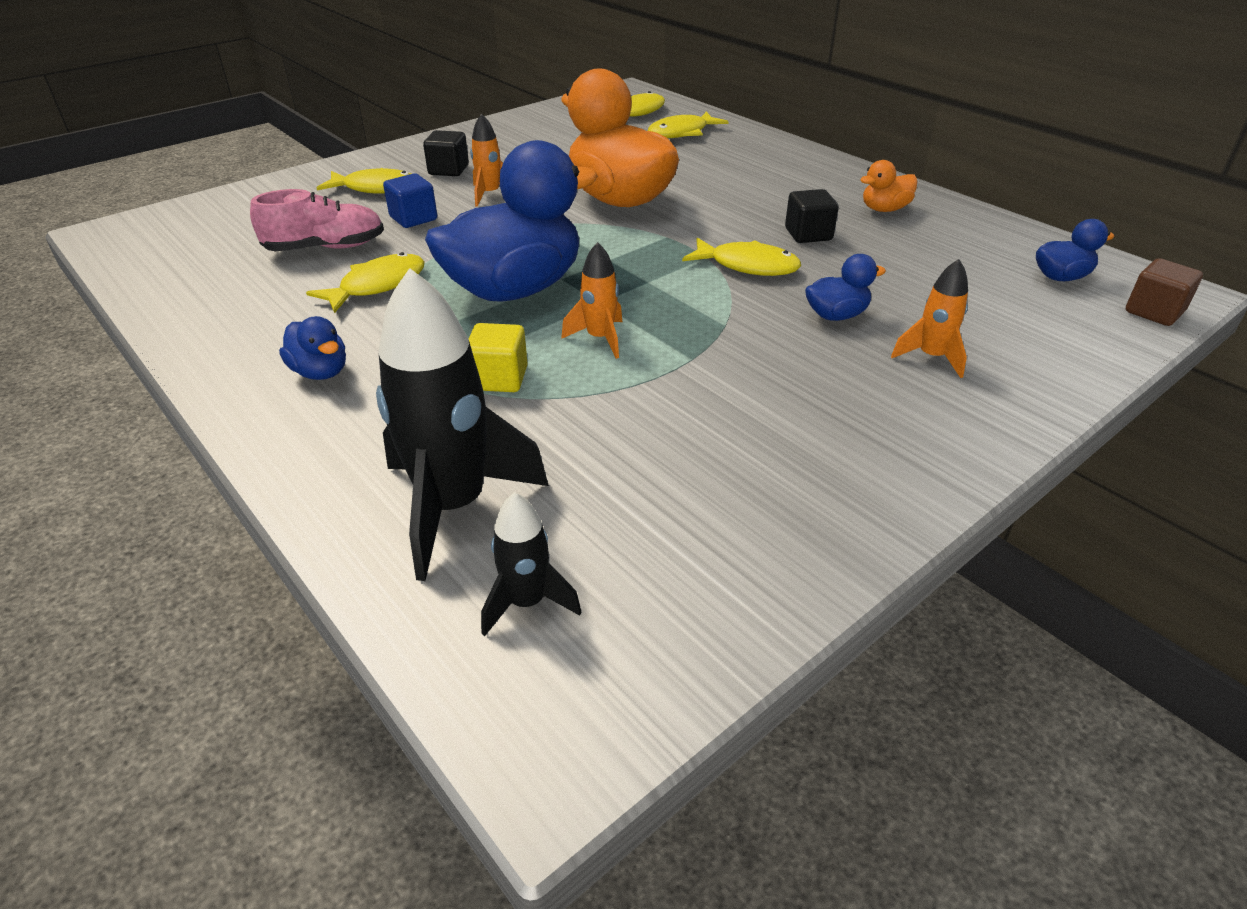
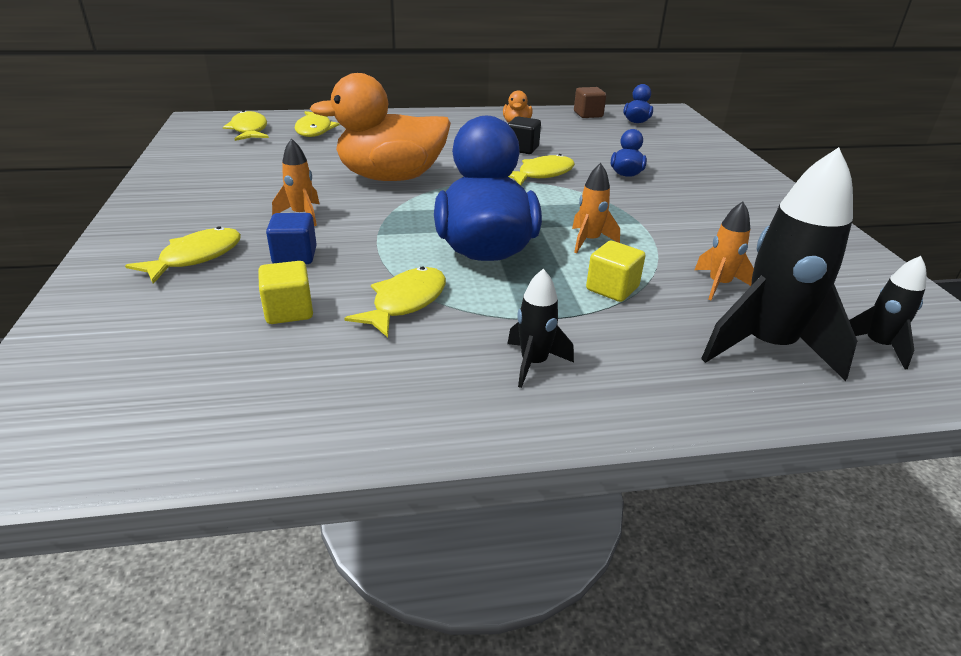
camera: 60 degrees left, 5 degrees down
pink shoe [250,189,384,251] -> yellow cube [258,261,313,324]
blue duck [279,316,346,380] -> black rocket [507,269,574,388]
yellow fish [306,252,425,313] -> yellow fish turned 45 degrees clockwise [344,266,446,337]
black cube [423,130,469,176] -> none
orange rocket [891,259,968,378] -> orange rocket moved to [695,202,754,300]
brown cube [1126,258,1203,326] -> brown cube moved to [574,87,606,118]

